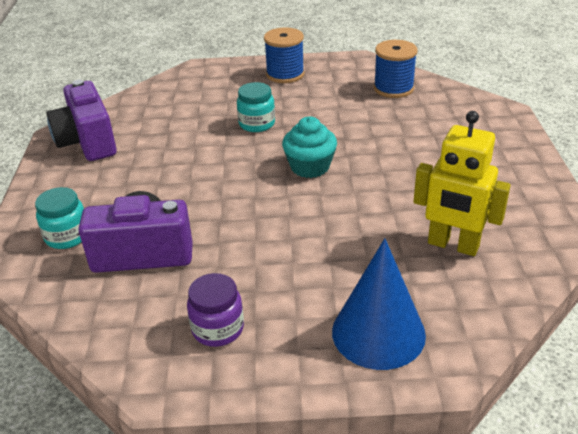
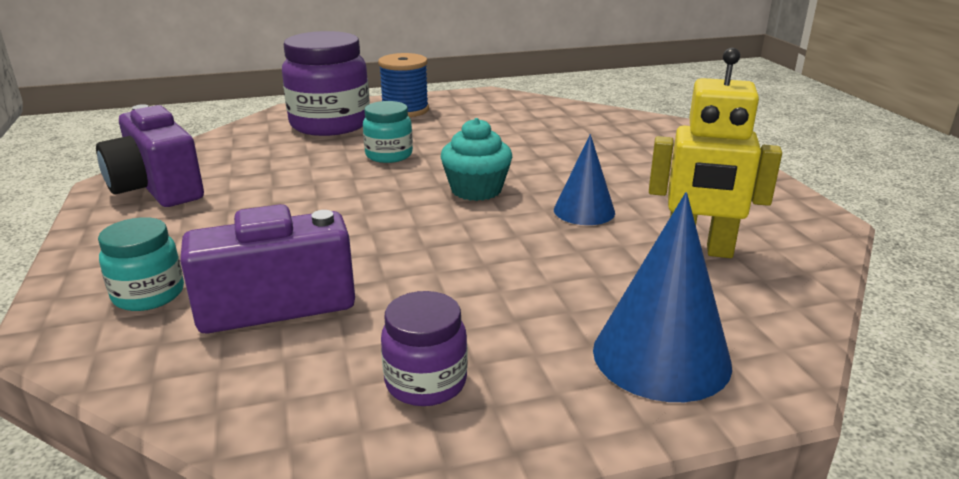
camera: 15 degrees left, 10 degrees down
blue spool [374,40,417,98] -> none
none -> purple jar [282,31,370,136]
none -> blue cone [554,134,615,225]

